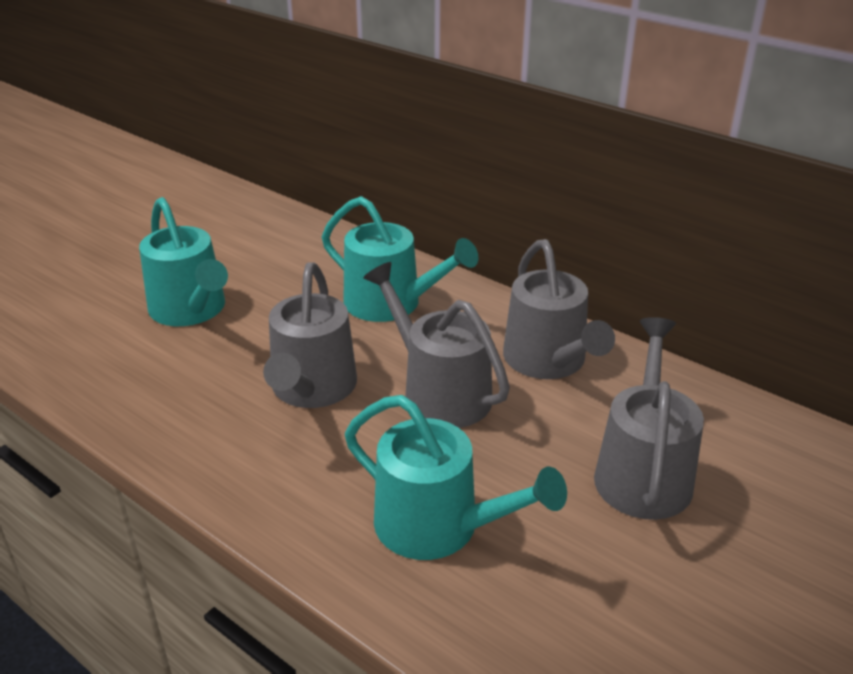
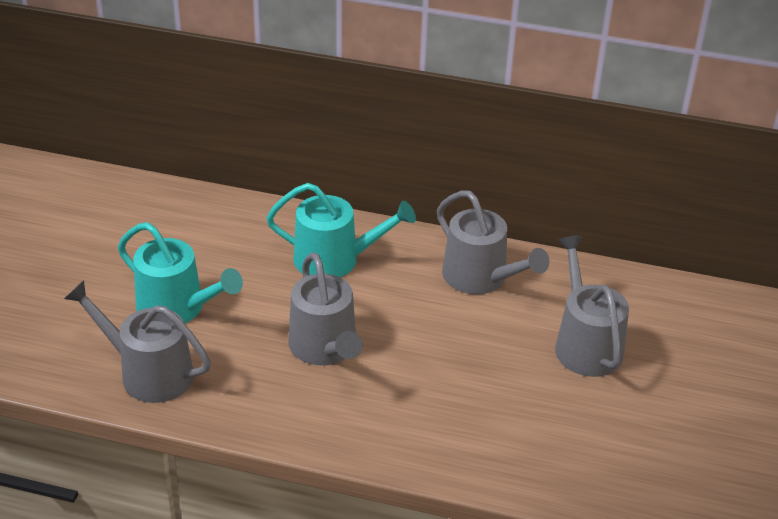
camera: 25 degrees left, 5 degrees up
turquoise watering can [345,395,567,560] -> none
grey watering can [363,262,510,428] -> grey watering can moved to [64,280,211,403]

